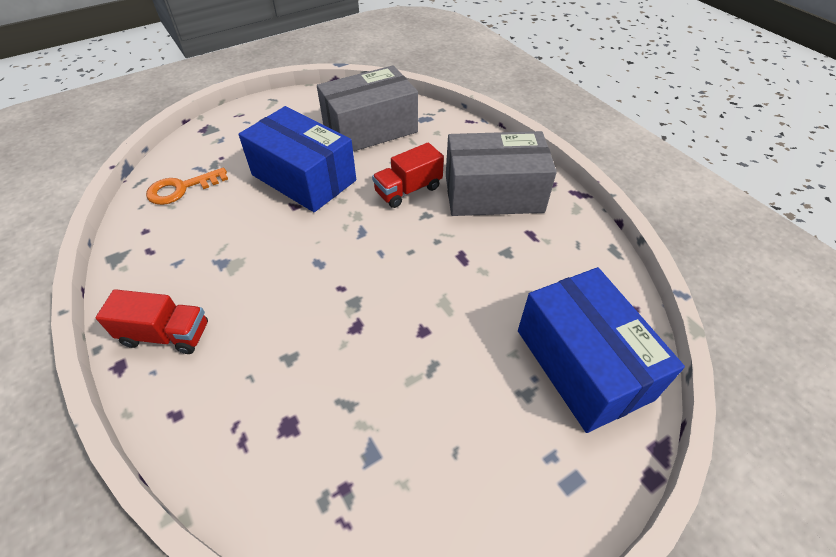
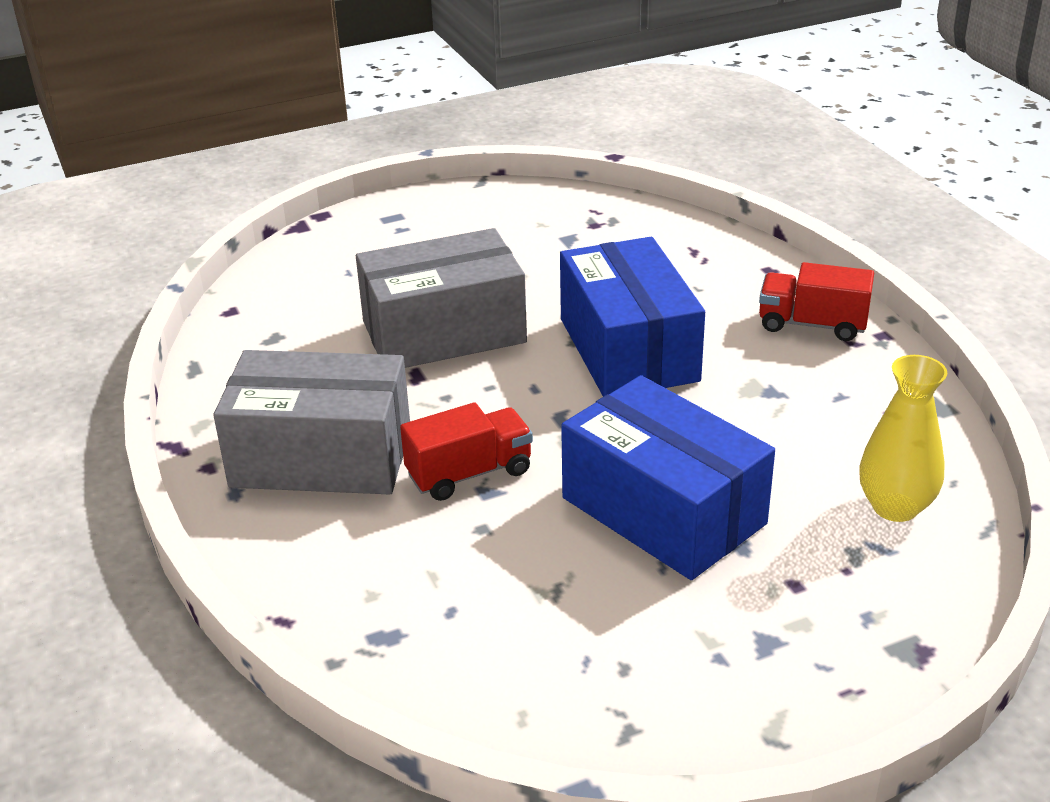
camera: 170 degrees left, 15 degrees down
orange key [146,167,228,205] -> yellow vase [859,355,947,522]
grey box [317,65,418,152] -> grey box moved to [356,228,527,368]
blue box [518,267,685,433] -> blue box moved to [560,237,705,397]

